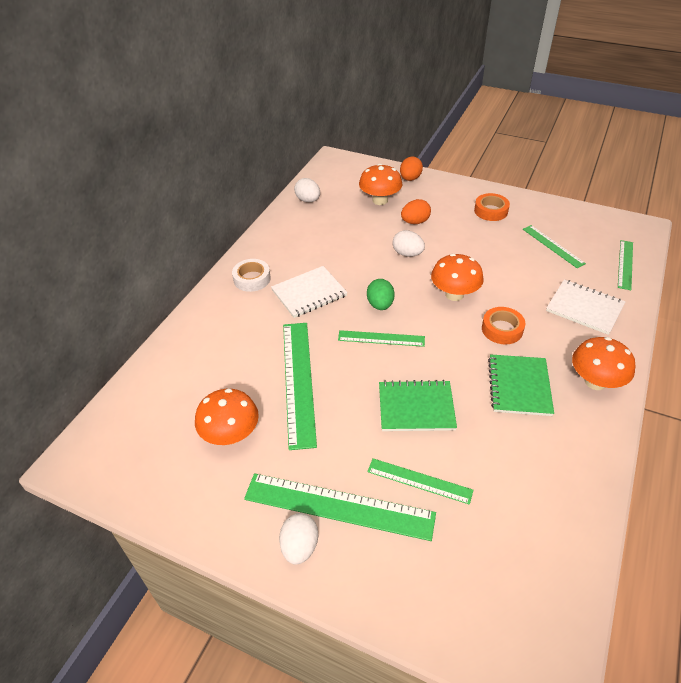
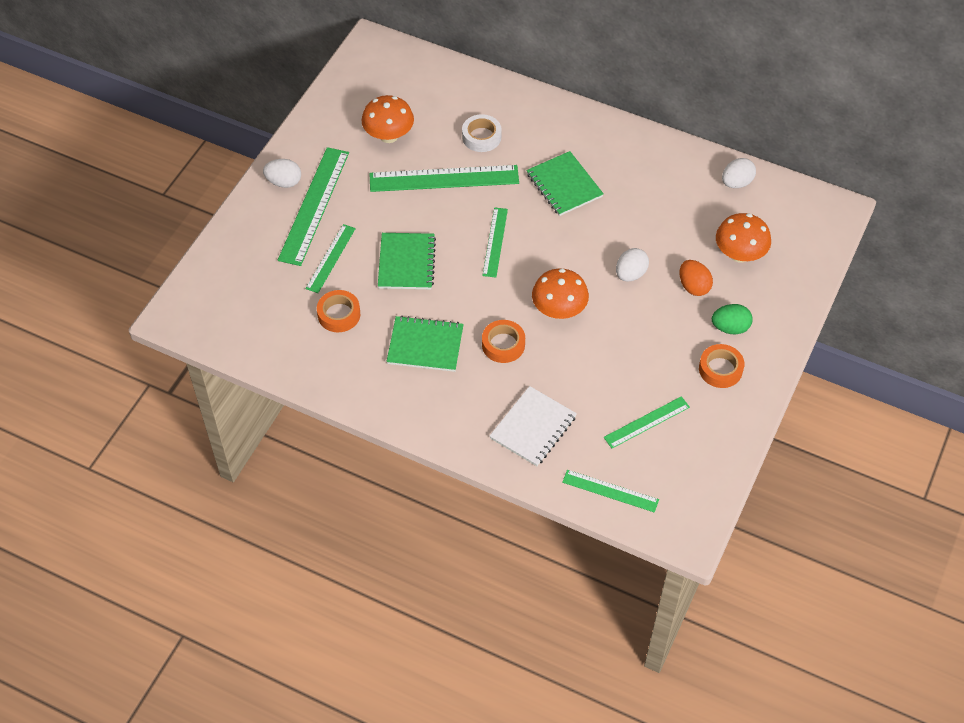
camera: 90 degrees right, 10 degrees up
white tape [232,259,271,292] -> white tape moved to [462,114,502,152]
white notebook [271,266,348,318] -> green notebook [526,151,604,216]
green egg [367,279,395,310] -> green egg moved to [712,304,753,334]
orange egg [400,157,423,181] -> none
orange mushroom [572,337,636,390] -> none
none -> orange tape [317,290,360,332]

